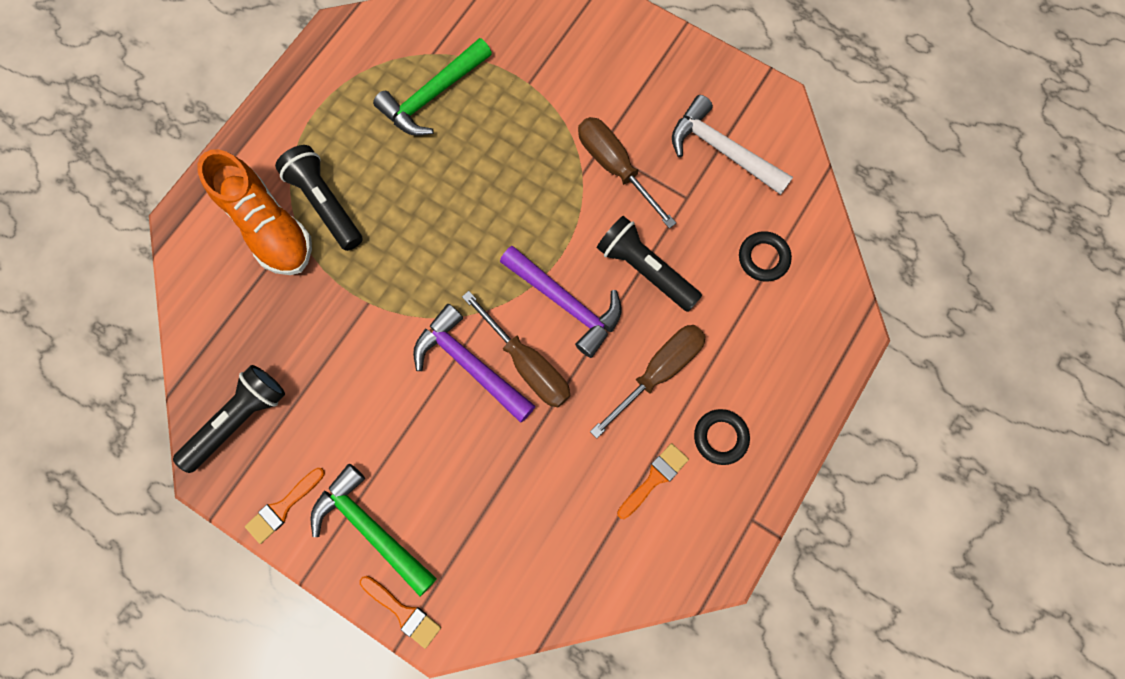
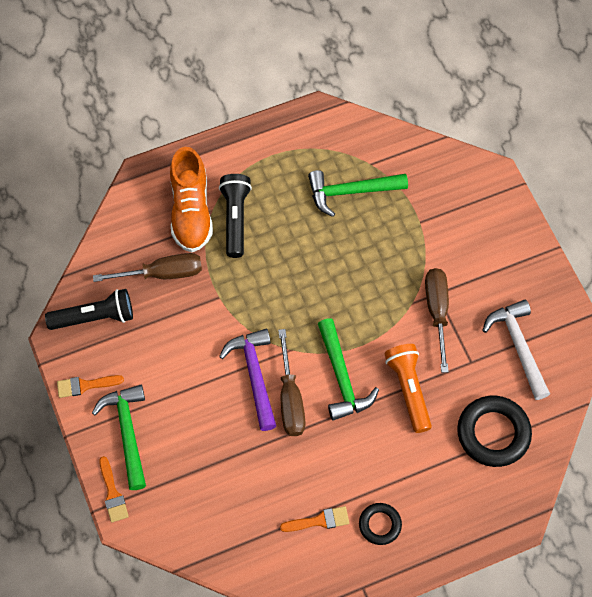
camera: 35 degrees right, 10 degrees down
purple hammer [500,246,622,358] -> green hammer [318,318,379,421]
brown screwdriver [590,325,706,438] -> brown screwdriver moved to [93,253,202,282]
black flashlight [597,216,702,312] -> orange flashlight [384,344,432,433]
black ring [739,231,792,282] -> black ring [457,396,532,467], size x1.78

